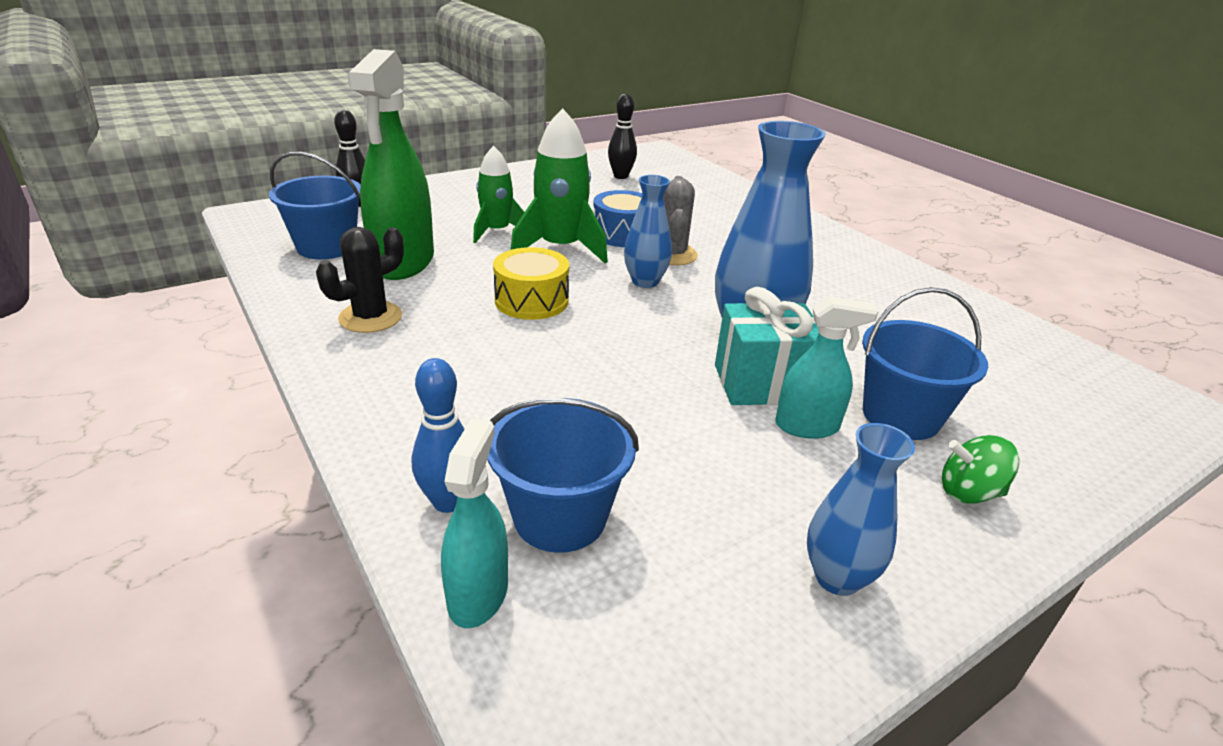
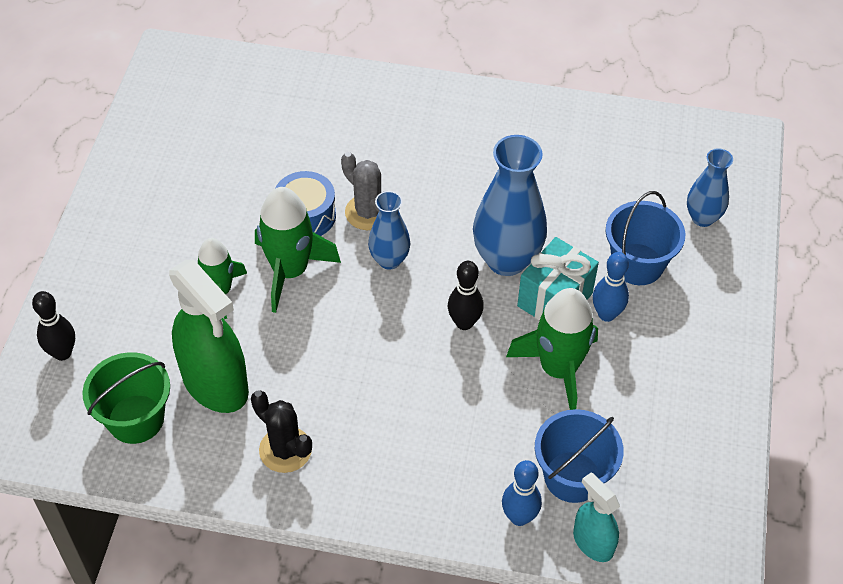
camera: 45 degrees left, 20 degrees up
blue bucket [269,152,361,259] -> green bucket [82,352,170,444]
black cactus [316,227,404,333] -> black cactus turned 45 degrees counterclockwise [251,390,312,473]
yellow drum [493,247,569,320] -> none
black bowling pin [608,94,637,179] -> black bowling pin moved to [448,261,484,330]
turquoise spray bottle [775,297,879,439] -> blue bowling pin [593,252,629,322]
blue vase [807,423,915,596] -> blue vase moved to [687,148,733,227]
green spinning top [942,435,1019,504] -> none
none -> green rocket [506,288,598,410]

